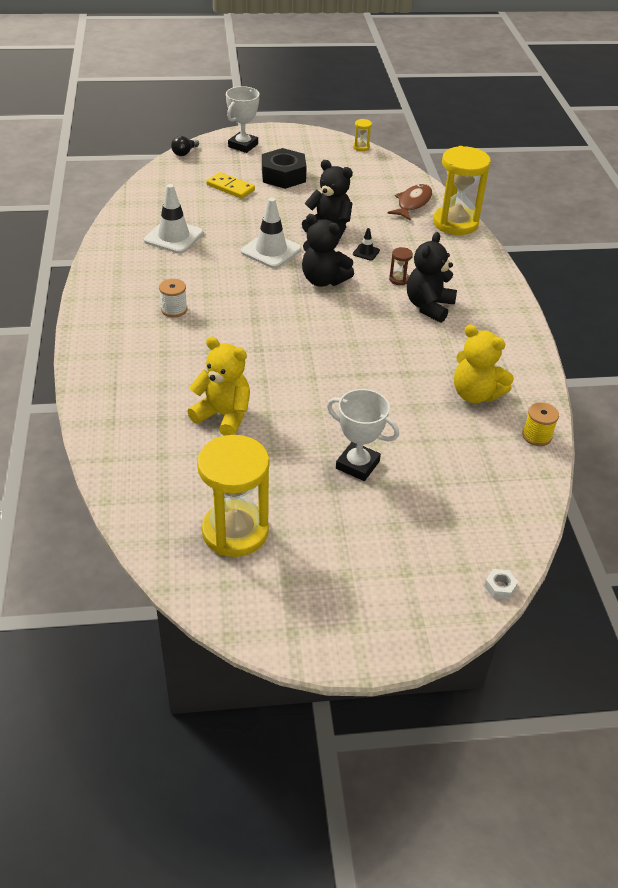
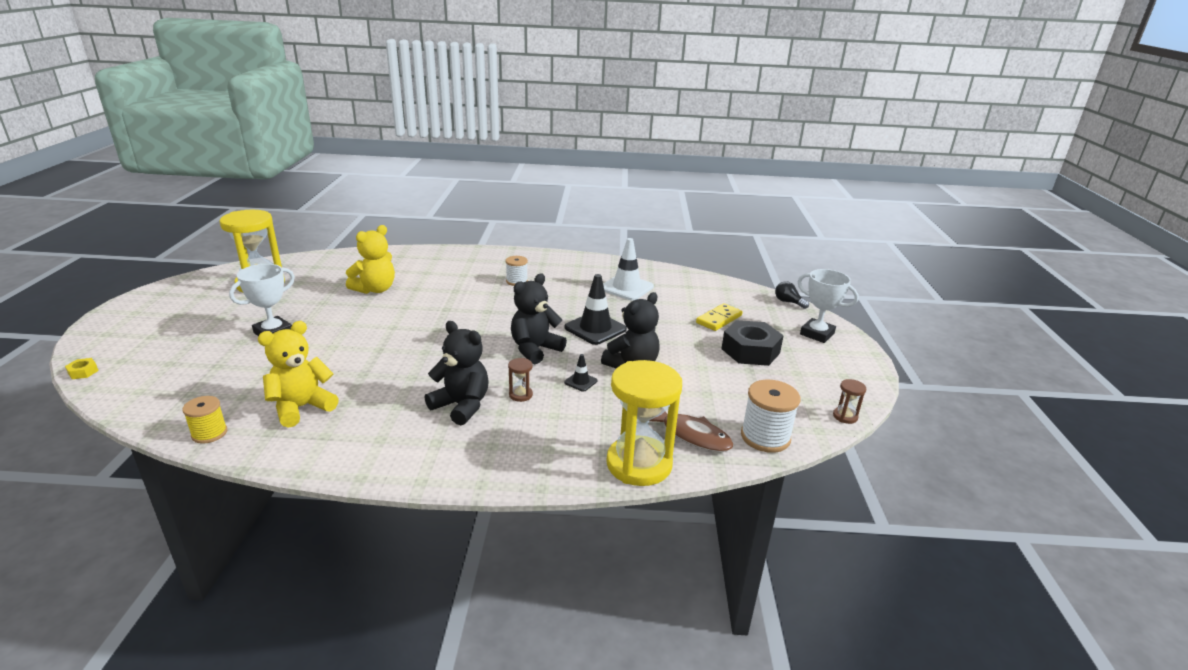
camera: 100 degrees right, 15 degrees down
white traffic cone [241,198,302,268] -> black traffic cone [565,274,627,345]
yellow hourglass [353,119,372,151] -> brown hourglass [833,379,866,424]
white nut [484,569,518,599] -> yellow nut [65,358,99,379]
none -> white spool [741,380,800,453]

